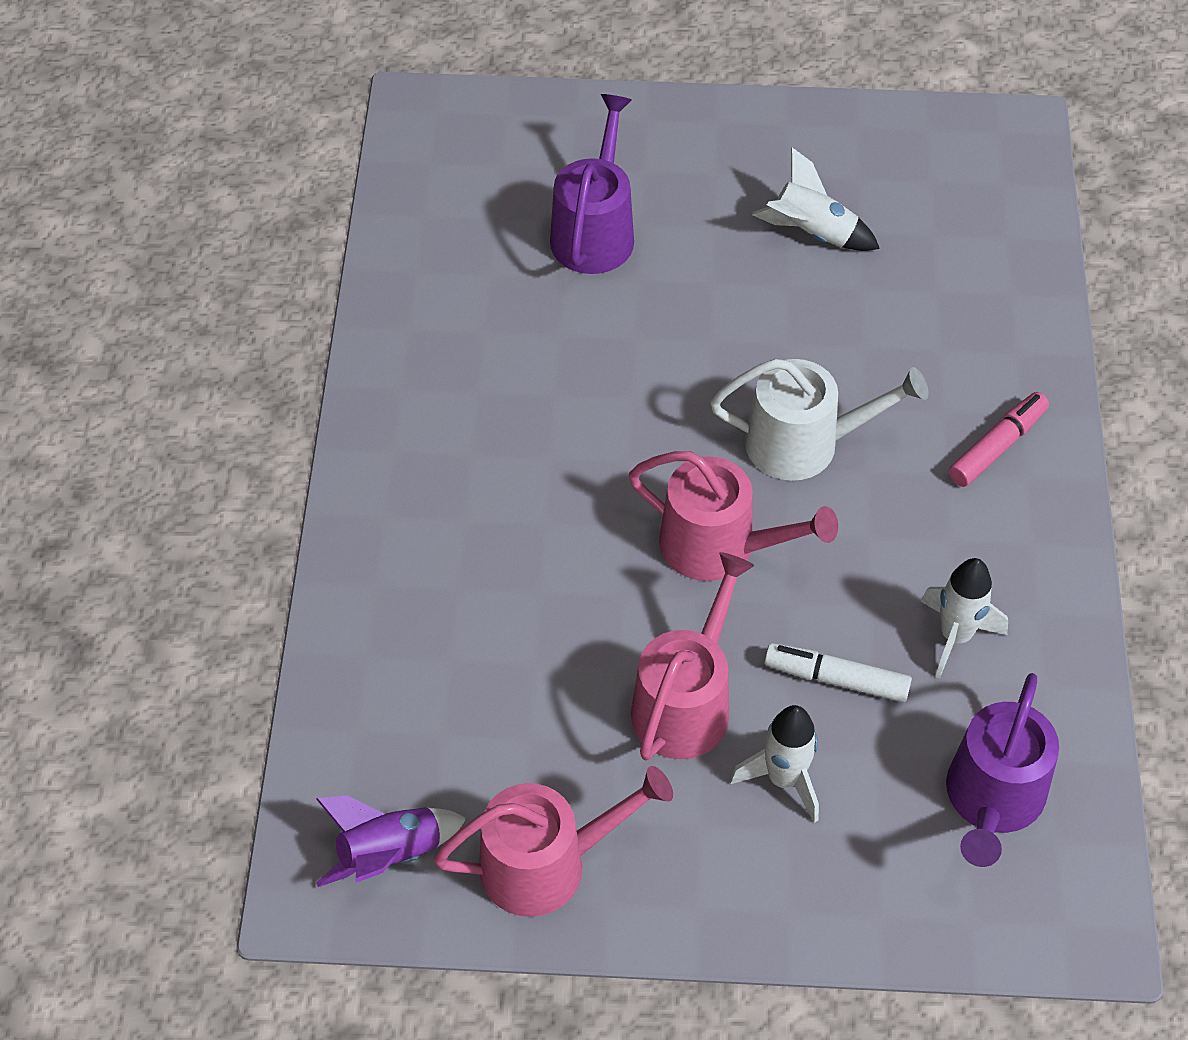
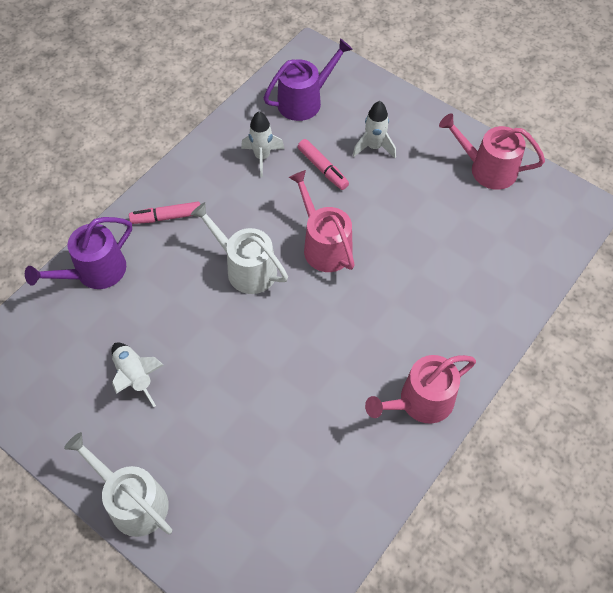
camera: 145 degrees left, 5 degrees up
purple rocket [316,795,467,887] -> none
purple watering can [550,94,634,274] -> purple watering can moved to [25,217,132,289]
pink watering can [631,552,754,760] -> pink watering can moved to [365,355,476,424]
white marker [765,643,912,702] -> pink marker [298,139,349,190]
none -> white watering can [64,432,172,537]

